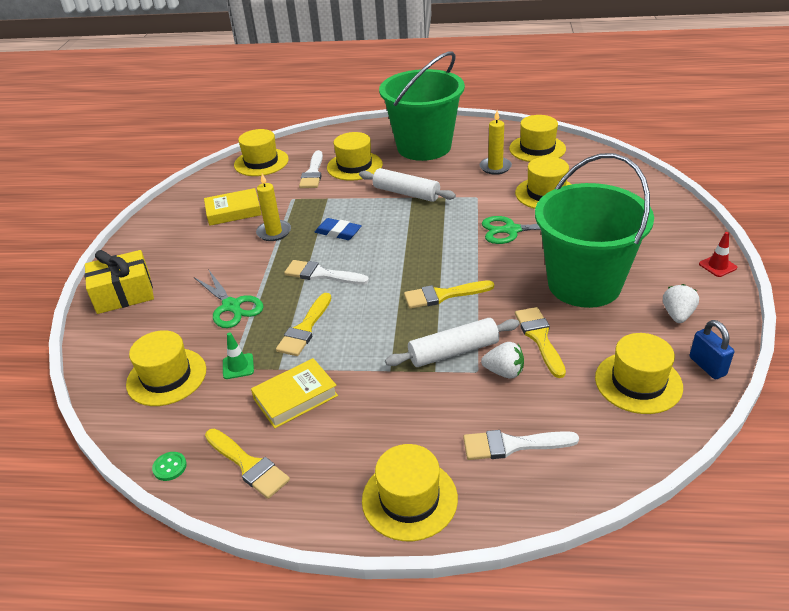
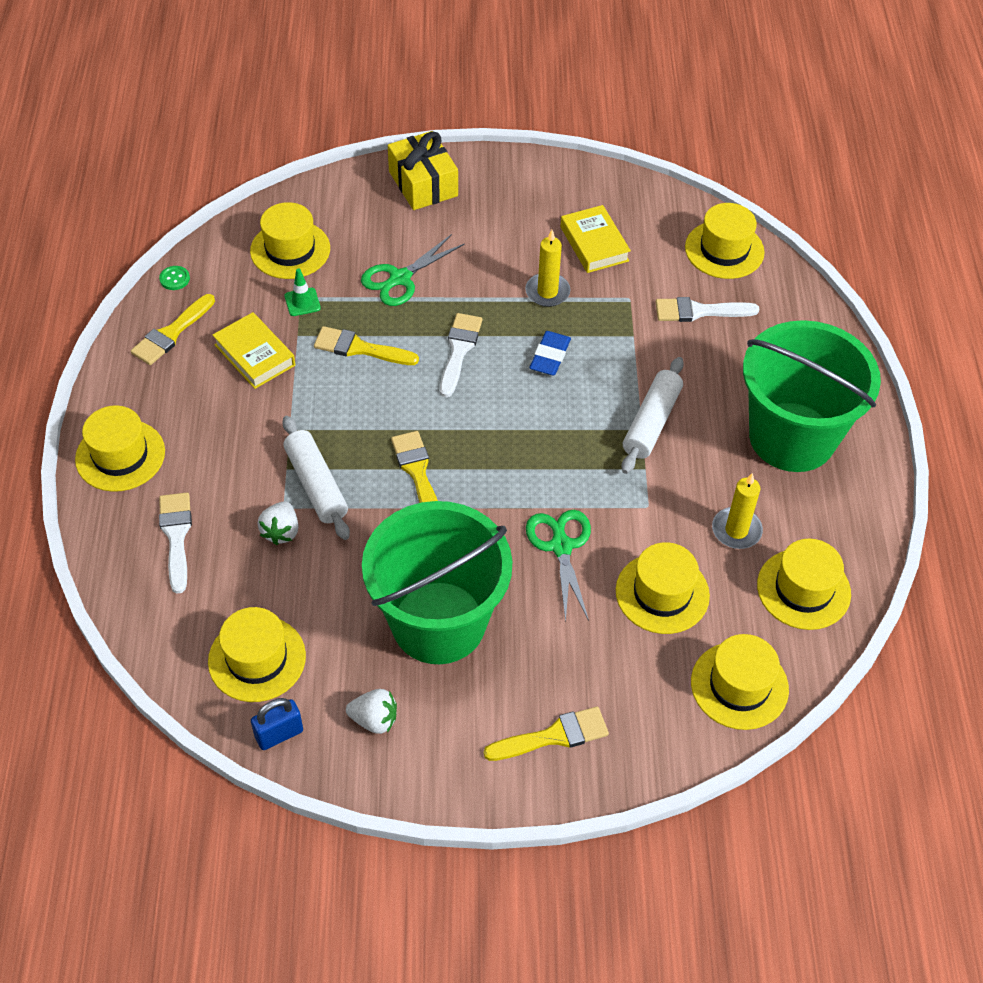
camera: 80 degrees right, 15 degrees up
yellow hat [327,132,383,181] -> yellow hat moved to [691,634,789,730]
yellow brush [515,307,566,378] -> yellow brush moved to [483,706,609,761]
red traffic cone [699,232,737,277] -> none

